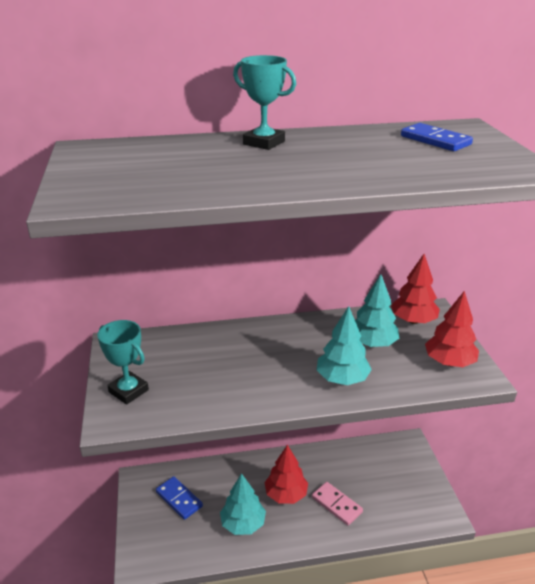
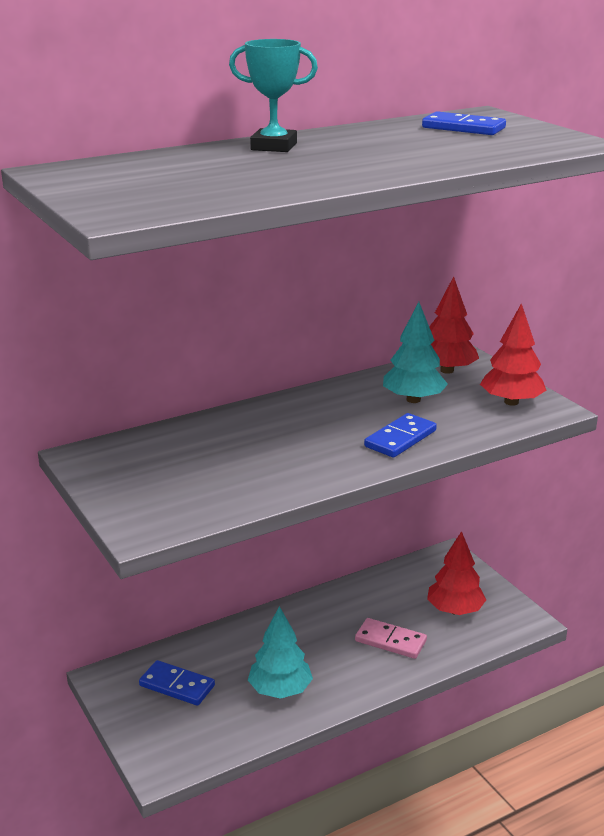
camera: 20 degrees left, 5 degrees down
turquoise trophy [97,320,149,405] -> none
red tree [264,445,308,504] -> red tree moved to [427,531,486,615]
turquoise tree [317,306,372,385] -> blue domino [364,413,437,458]

